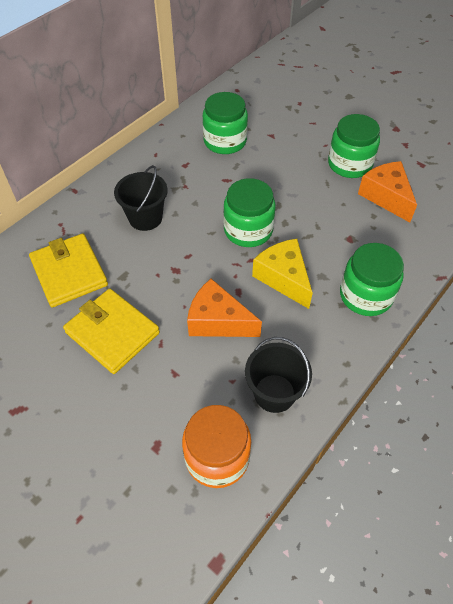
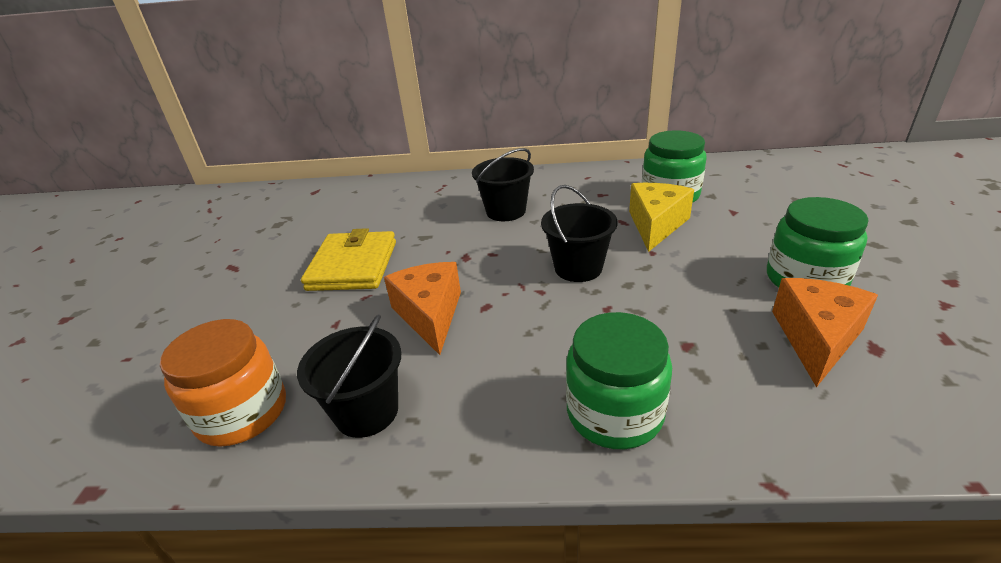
camera: 55 degrees right, 20 degrees down
yellow wallet [29,234,108,308] -> none
green jar [223,178,276,247] -> black bucket [541,185,618,282]
yellow cheese [252,239,313,309] -> yellow cheese moved to [629,183,694,252]

